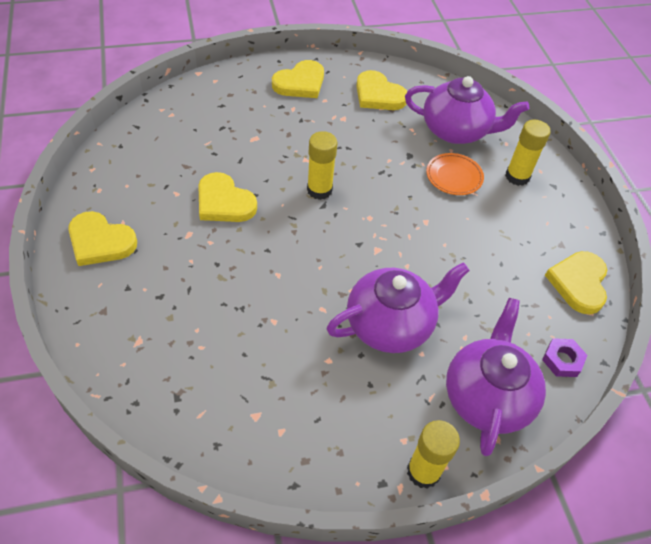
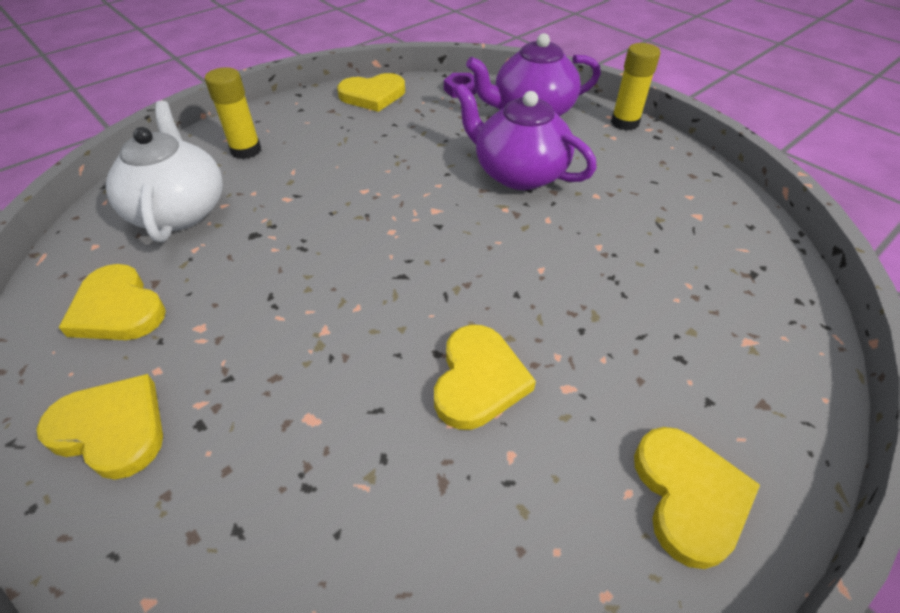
camera: 115 degrees left, 5 degrees down
yellow glue stick [307,131,337,200] -> none
yellow heart [356,70,407,110] -> yellow heart turned 120 degrees clockwise [59,264,166,340]
purple teapot [405,76,529,144] -> white teapot [106,101,223,242]
orange plate [426,153,484,195] -> none

